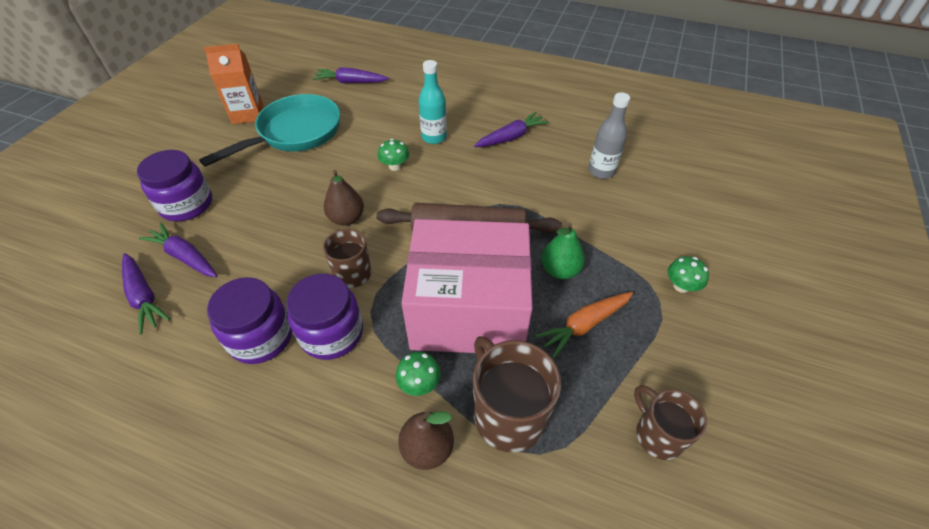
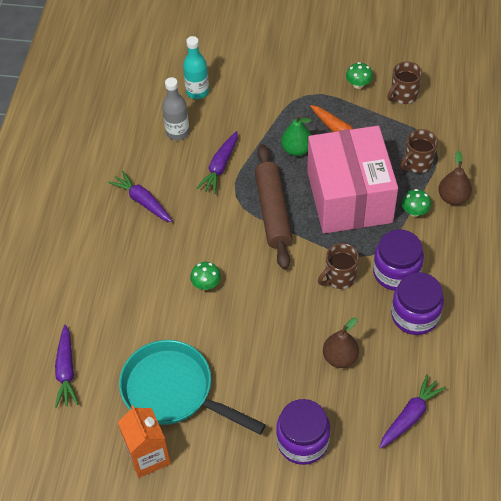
camera: 100 degrees left, 5 degrees up
purple carrot [139,222,217,277] -> purple carrot moved to [196,131,238,194]
brown pear [324,170,364,226] -> brown pear moved to [323,317,359,368]
turquoise bottle [419,60,447,144] -> turquoise bottle moved to [183,36,209,99]
brown mug [473,336,561,453] -> brown mug [400,129,438,173], size x0.64
green mushroom [668,256,709,293] -> green mushroom moved to [346,62,373,89]

